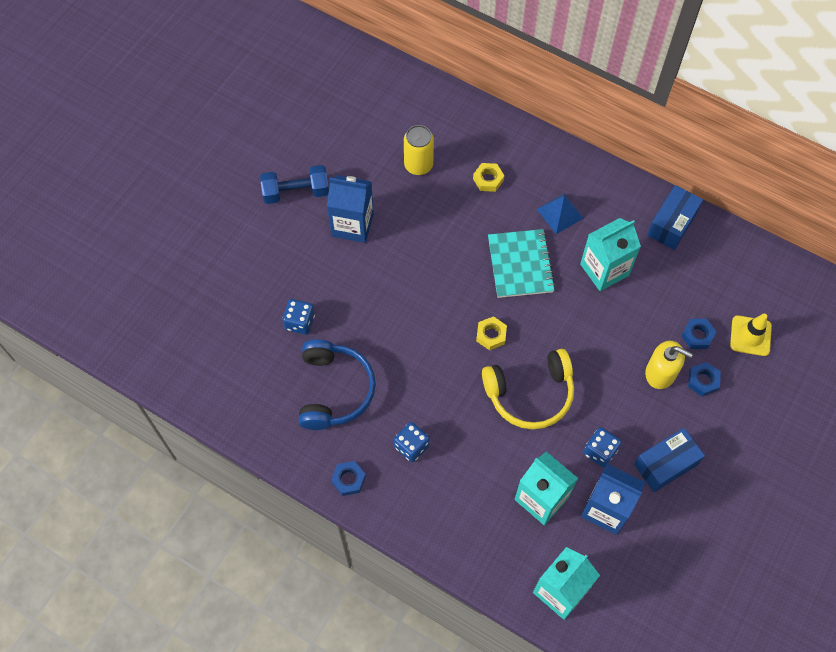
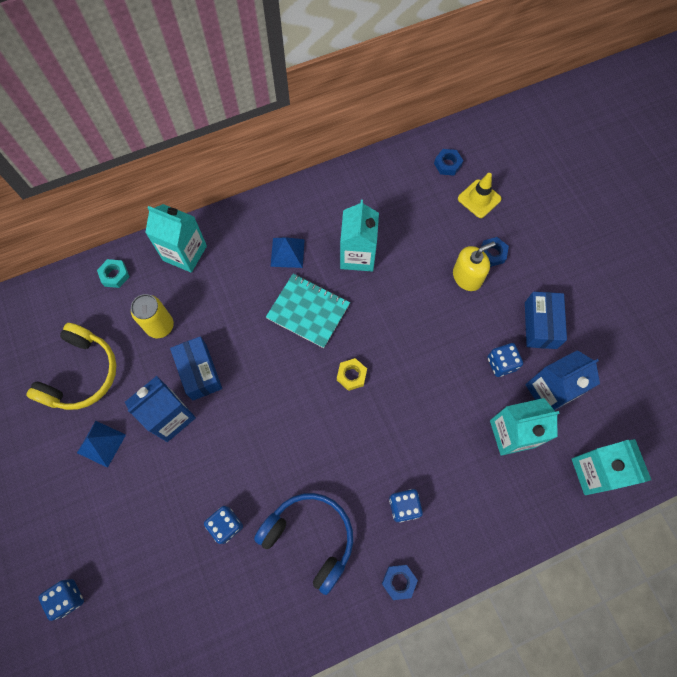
camera: 55 degrees left, 5 degrees up
blue dumbbell [260,165,329,204] -> blue pyramid [77,421,126,468]
yellow nut [473,163,504,192] -> none
yellow headphones [482,349,574,429] -> yellow headphones moved to [26,323,117,410]
blue box [647,185,703,250] -> blue box moved to [170,336,222,401]
blue nut [681,319,716,349] -> blue nut moved to [434,149,463,176]
none -> blue dice [38,579,84,621]
none -> turquoise nut [97,259,130,288]
none -> turquoise carton [145,204,207,273]

